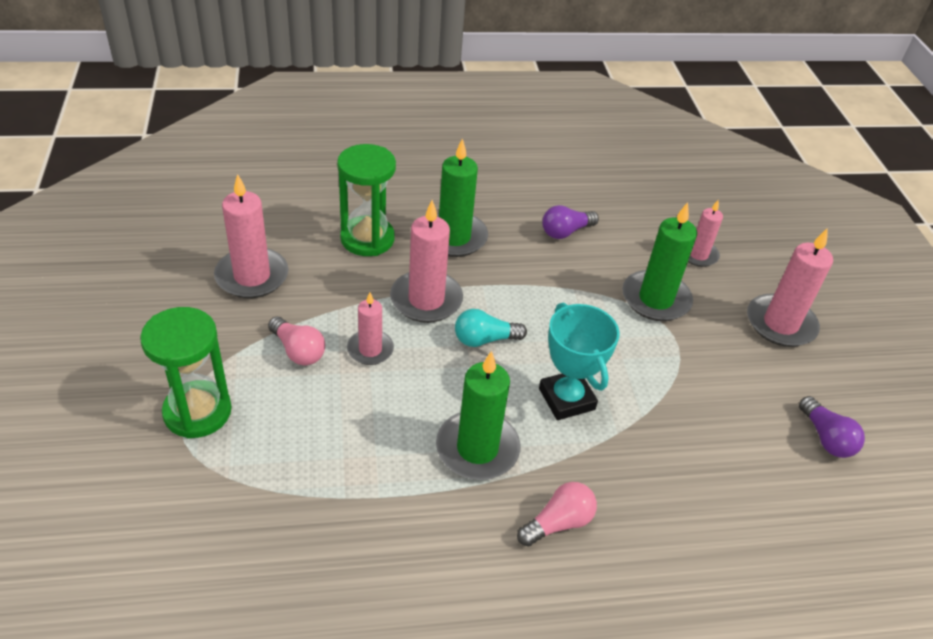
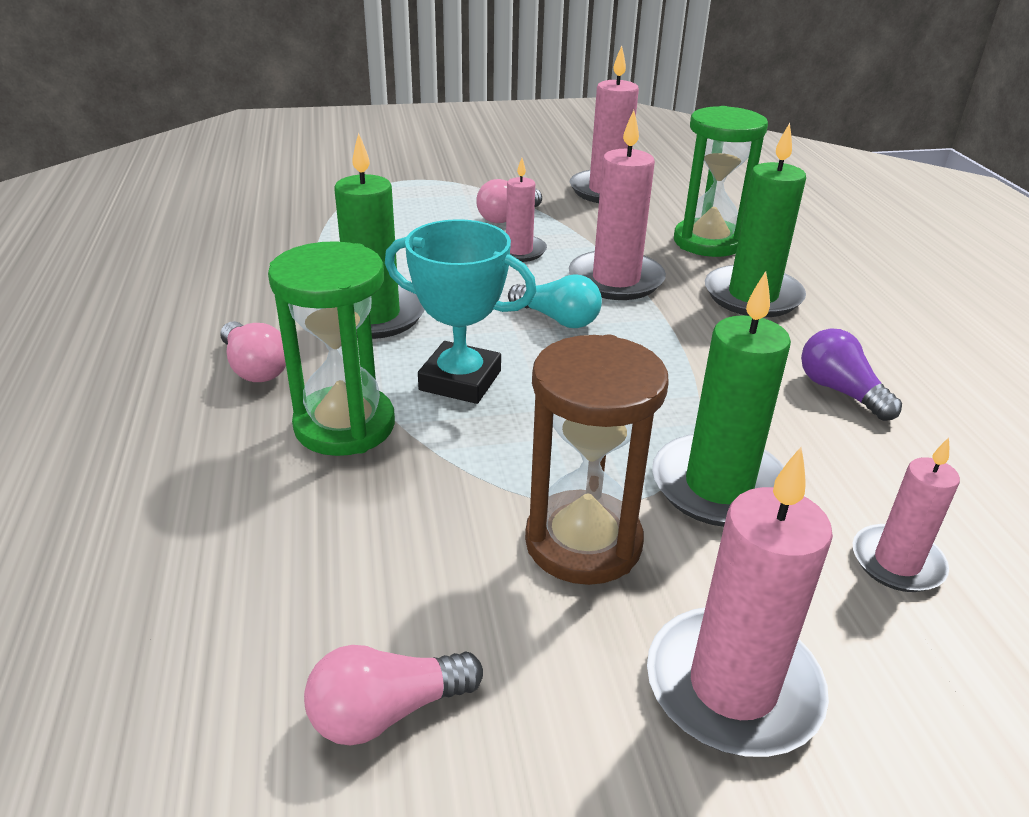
camera: 90 degrees right, 10 degrees down
green hourglass [140,307,232,439] -> green hourglass moved to [268,241,395,456]
turquoise light bulb [455,309,527,347] -> turquoise light bulb turned 135 degrees clockwise [508,274,602,328]
turquoise trophy [539,303,620,420] -> turquoise trophy turned 45 degrees clockwise [385,219,536,404]
purple light bulb [799,396,865,458] -> pink light bulb [304,645,483,746]
none -> brown hourglass [525,335,669,585]

